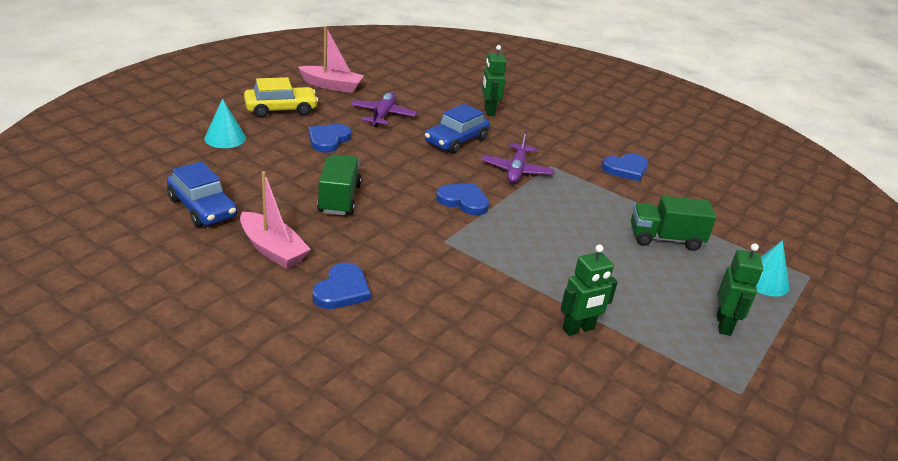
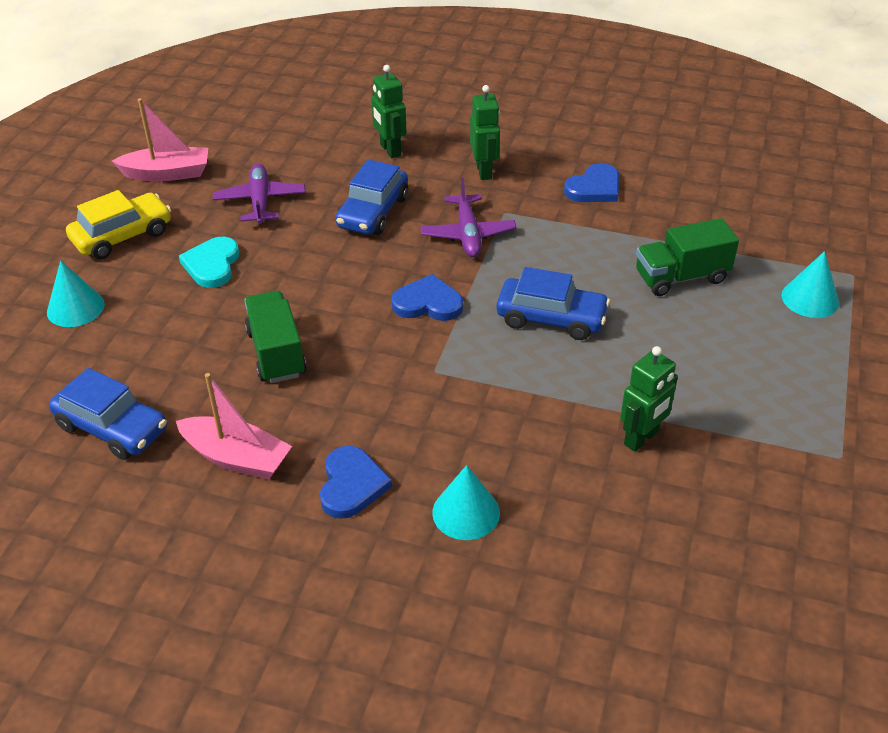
camera: 15 degrees left, 10 degrees up
blue heart [308,124,352,153] -> turquoise heart [179,236,239,288]
green robot [717,243,763,336] -> green robot moved to [470,85,500,180]
none -> turquoise cone [432,465,500,540]
none -> blue car [497,267,610,340]

